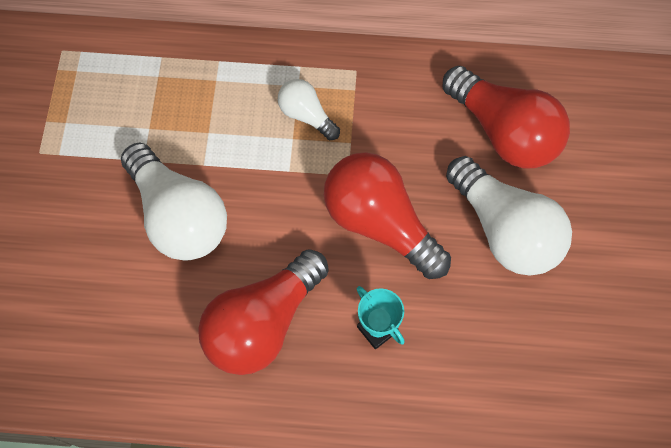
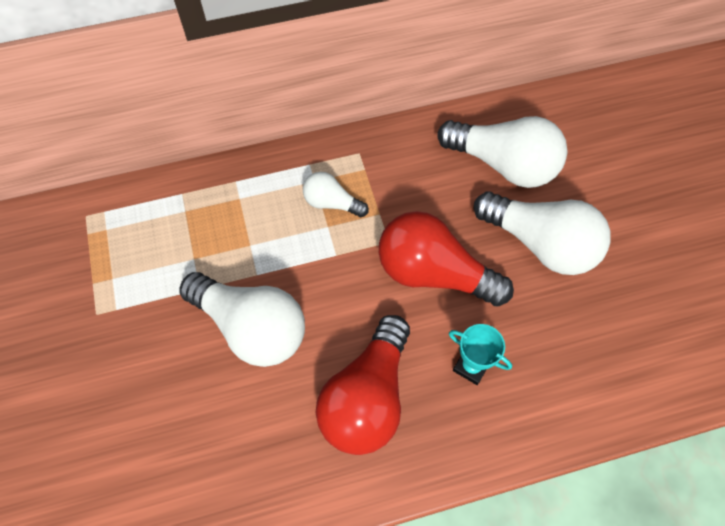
camera: 20 degrees left, 5 degrees down
red light bulb [442,66,570,169] -> white light bulb [438,116,568,188]

